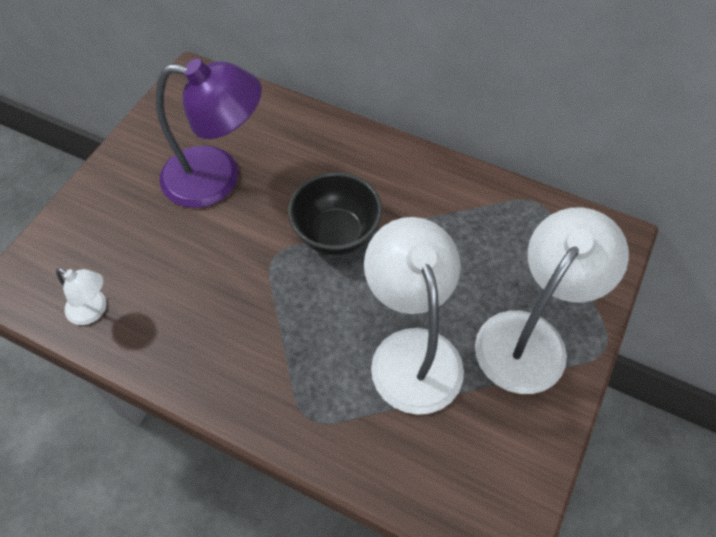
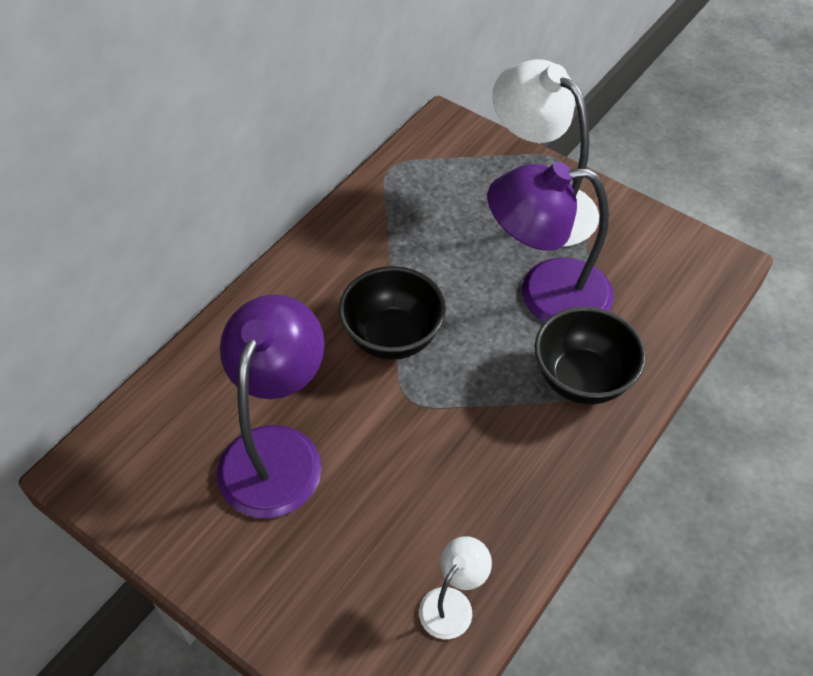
camera: 80 degrees left, 5 degrees down
white lamp [364,217,464,415] -> purple lamp [488,162,614,323]
none -> black bowl [535,307,646,404]

